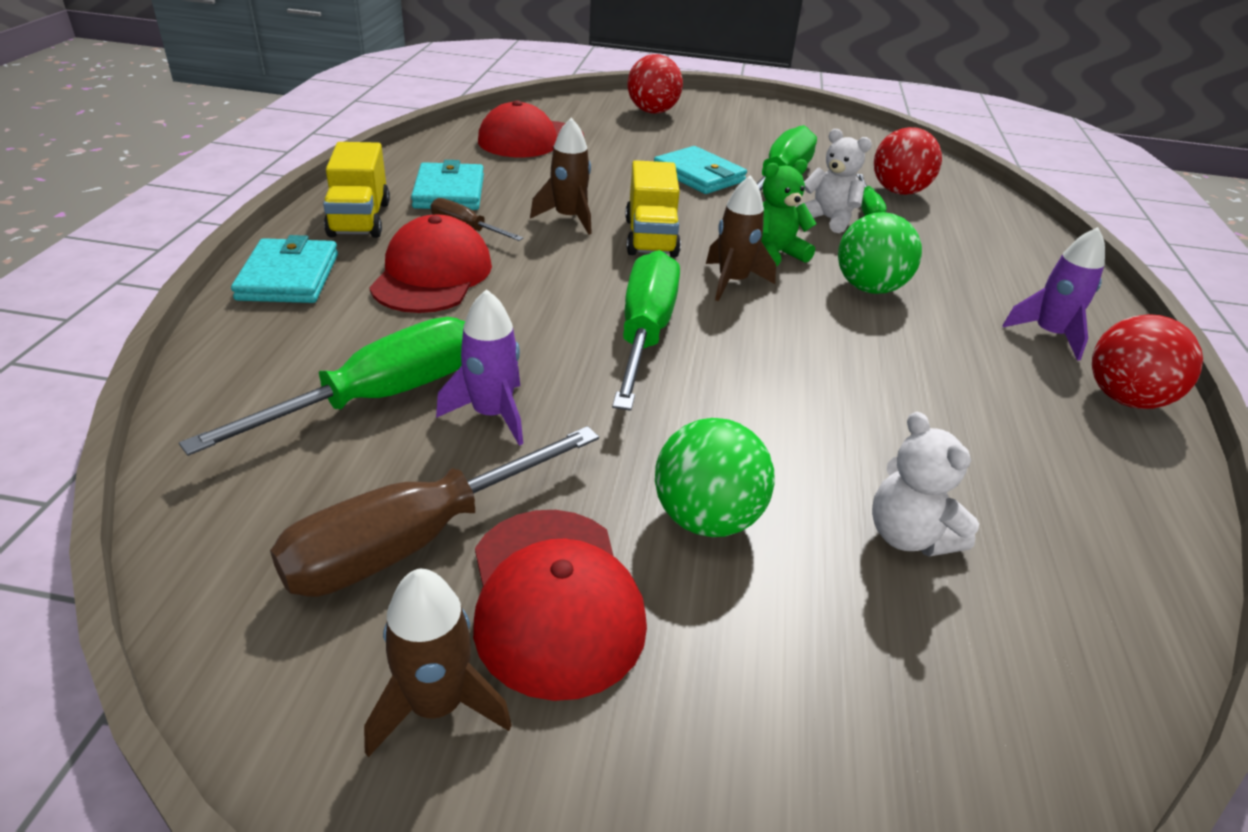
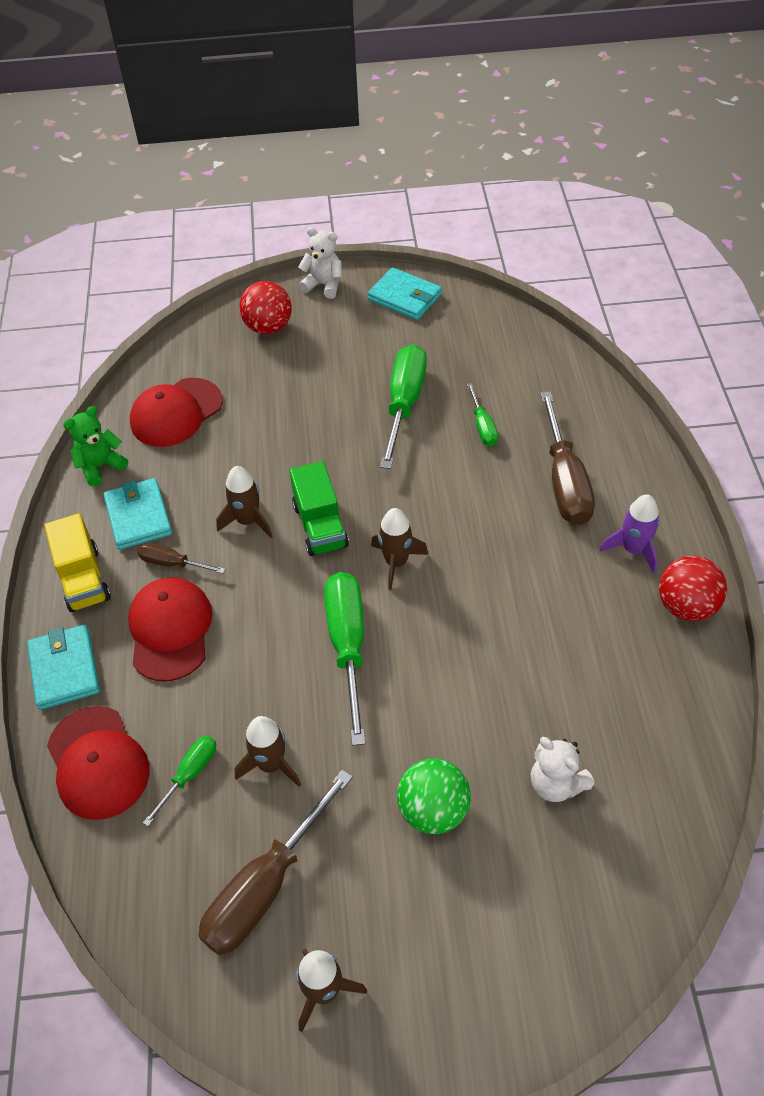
camera: 10 degrees left, 15 degrees up
green screwdriver [179,317,465,456] -> green screwdriver [143,736,216,826], size x0.52
purple rocket [436,289,523,446] -> brown rocket [234,716,301,787]
red cap [473,510,647,701] -> red cap moved to [47,706,150,820]
yellow truck [625,160,681,257] -> green truck [290,461,349,556]
turquoise wallet [654,146,747,194] -> turquoise wallet moved to [367,267,442,320]
green teddy bear [761,159,816,267] -> green teddy bear moved to [63,406,128,486]
white teddy bear [797,129,872,233] -> white teddy bear moved to [298,227,342,299]
green ball [838,212,922,294] -> none
red ball [874,127,942,195] -> none
none -> brown screwdriver [540,392,595,525]

